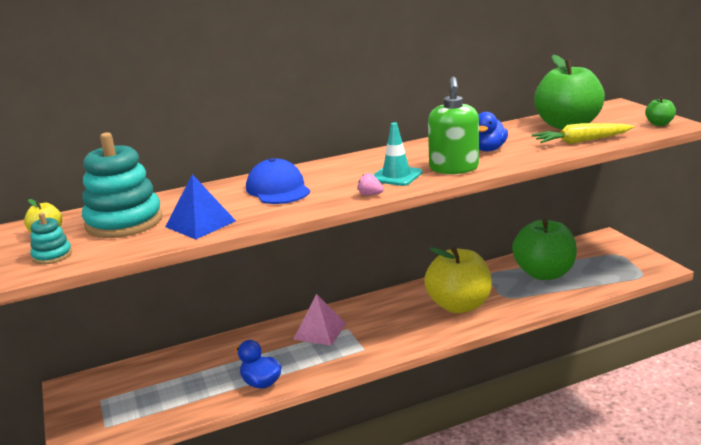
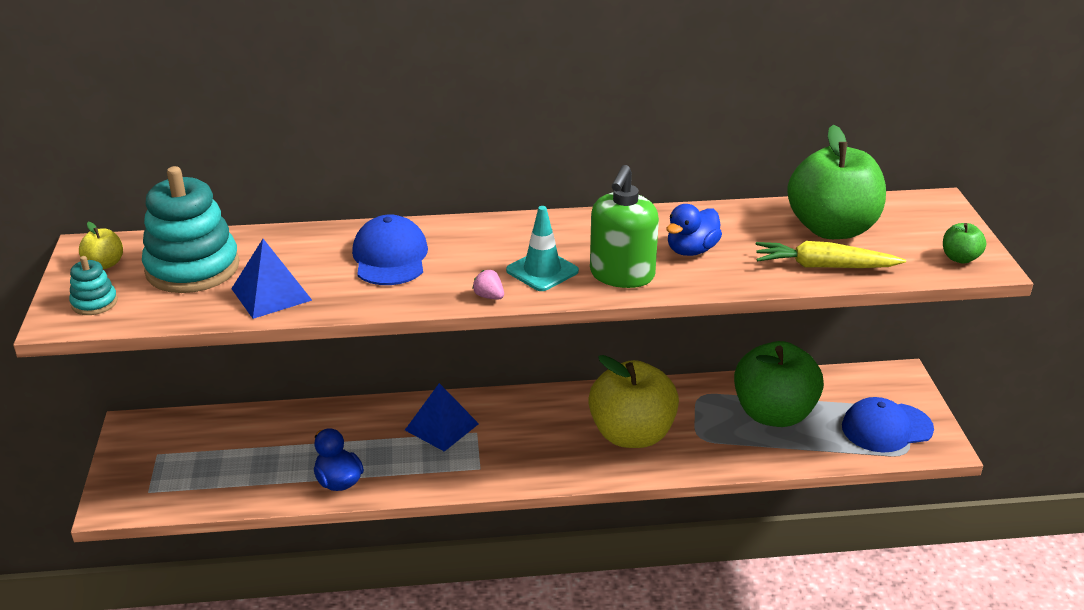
camera: 15 degrees right, 10 degrees up
pink pyramid [293,294,346,346] -> blue pyramid [405,383,479,452]
none -> blue cap [842,397,934,453]

